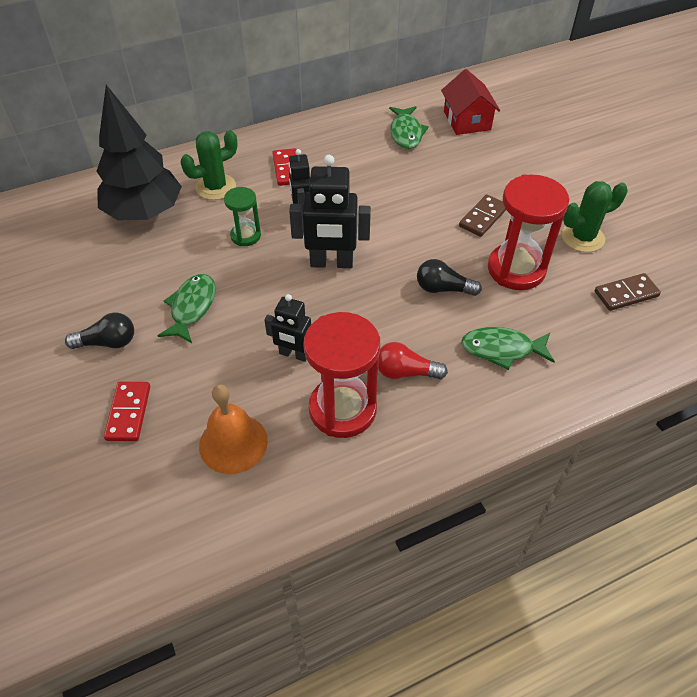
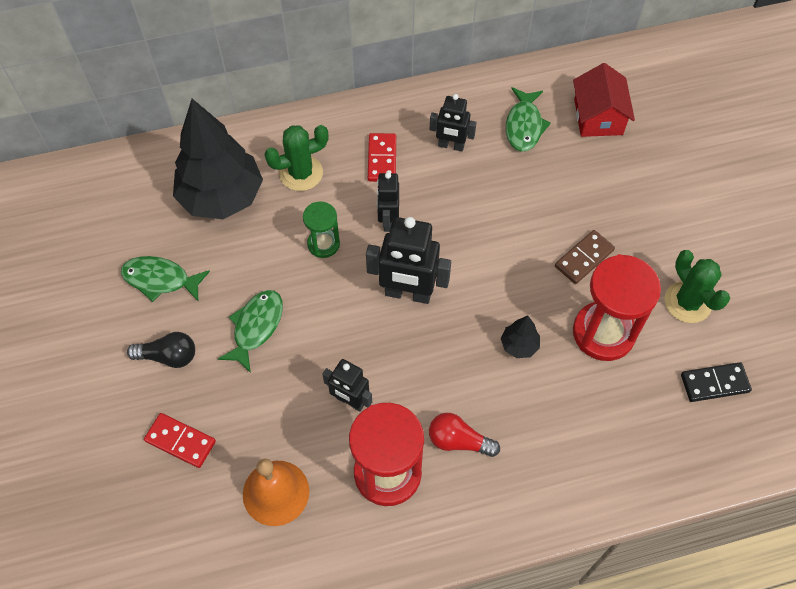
camera: 10 degrees right, 10 degrees up
red domino [104,382,150,441] -> red domino turned 75 degrees counterclockwise [144,413,216,468]
black light bulb [417,259,482,296] -> black tree [501,315,540,358]
green fish [461,327,555,370] -> green fish moved to [121,256,210,302]
green cactus [562,181,628,252] -> green cactus turned 75 degrees clockwise [665,250,730,323]
brown domino [595,273,661,311] -> black domino [681,362,752,402]
none -> black robot [429,94,476,151]

